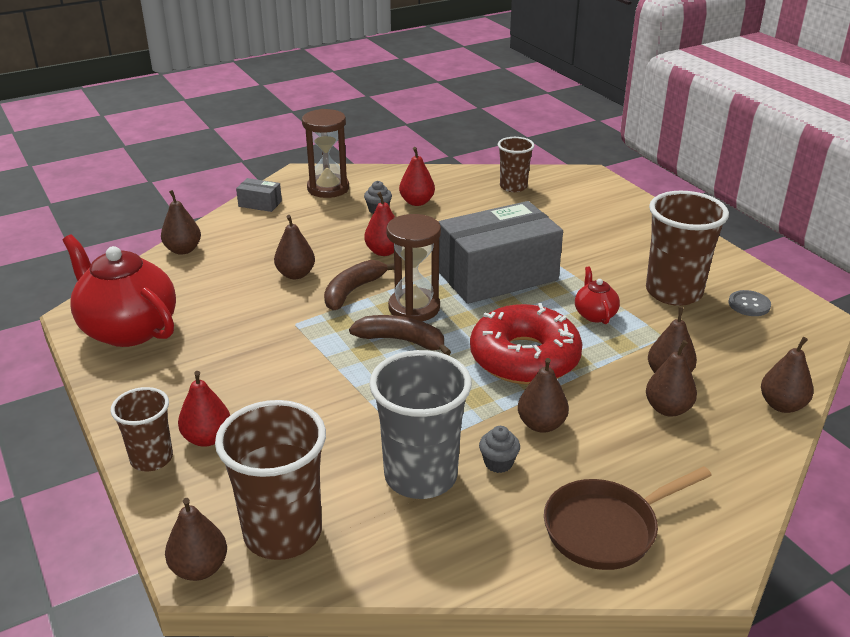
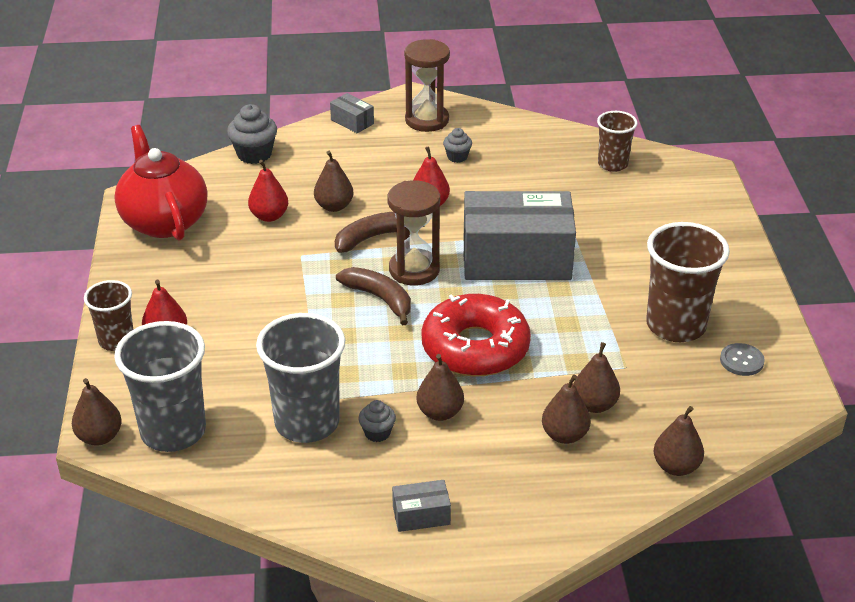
camera: 25 degrees right, 5 degrees up
brown pear [161,190,201,255] -> grey cupcake [227,104,277,164]
brown cup [215,400,326,560] -> grey cup [114,321,206,452]
red pear [399,147,435,206] -> red pear moved to [248,160,288,222]
brown pan [544,466,712,570] -> grey box [392,480,451,532]
red teapot [575,267,620,324] -> none

